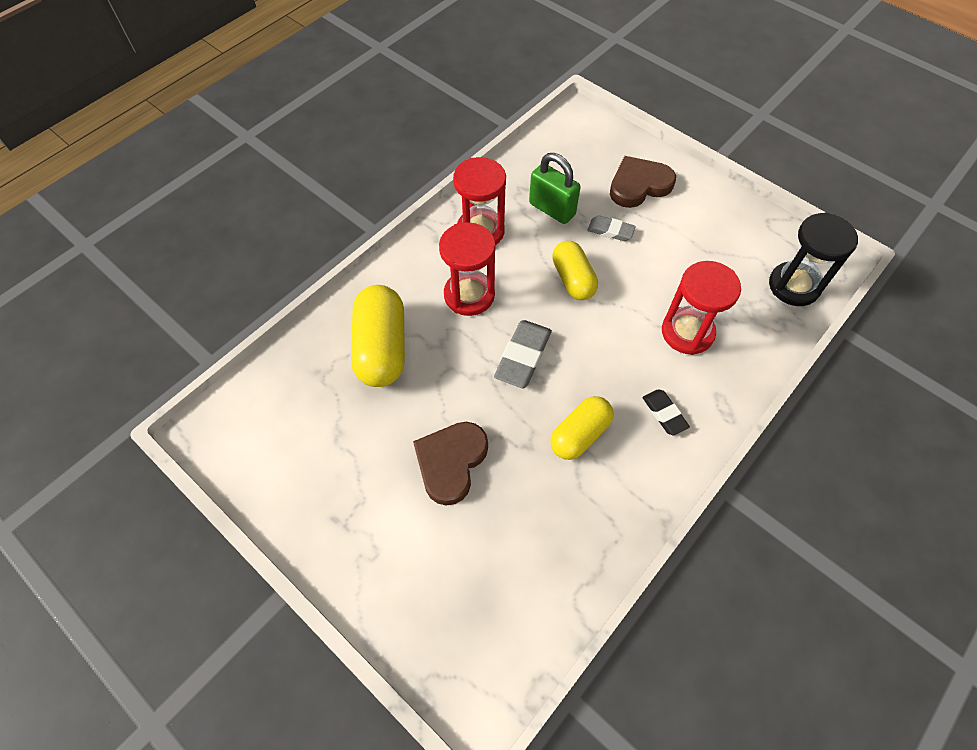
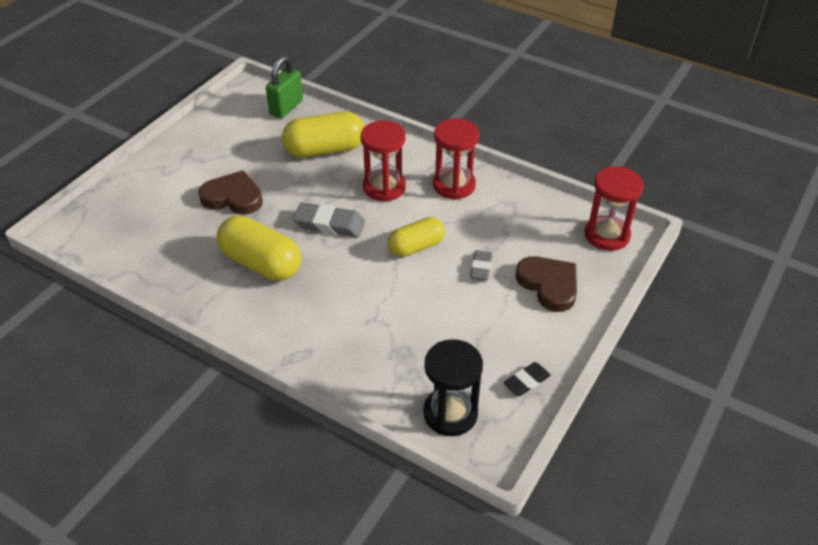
camera: 80 degrees right, 15 degrees down
green padlock [529,153,581,224] -> green padlock moved to [266,56,303,118]
yellow capsule [550,396,614,460] -> yellow capsule [217,216,301,281], size x1.52
black eraser [642,389,690,435] -> black eraser moved to [504,362,551,396]
red hourglass [662,261,741,355] -> red hourglass moved to [585,166,644,251]

